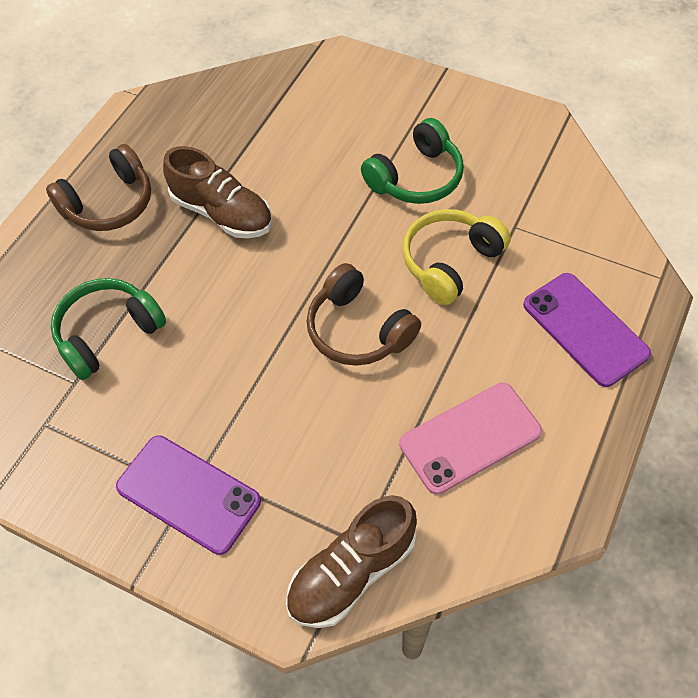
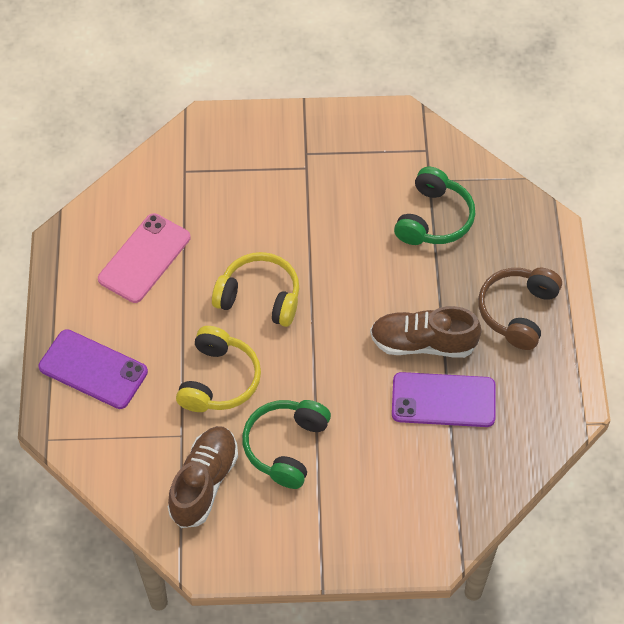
camera: 150 degrees right, 0 degrees up
purple phone [116,435,261,555] -> purple phone moved to [392,372,496,427]
brown shoe [286,495,417,628] -> brown shoe moved to [168,426,238,528]
brown headphones [307,263,421,366] -> yellow headphones [212,252,299,327]

